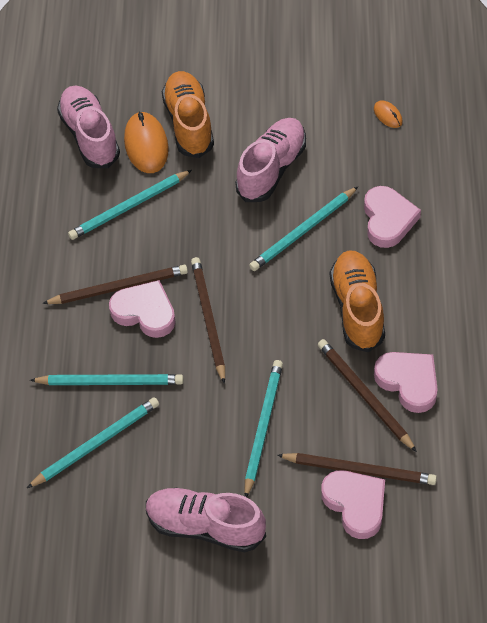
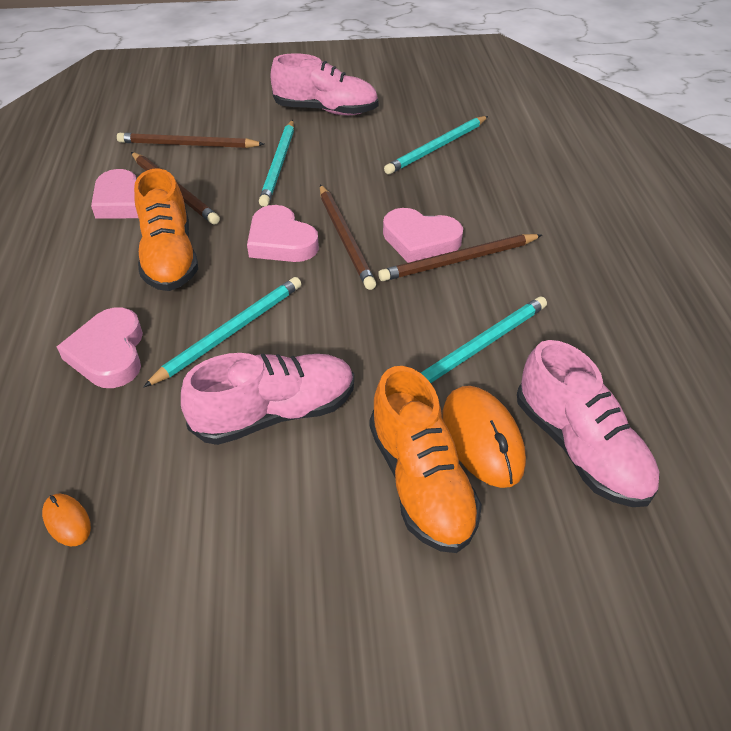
camera: 170 degrees right, 10 degrees down
turquoise pencil [30,374,184,385] -> none
pink shoe [235,118,306,202] -> pink shoe turned 135 degrees counterclockwise [181,353,354,445]
pink heart [321,470,385,539] -> pink heart moved to [247,205,319,262]

